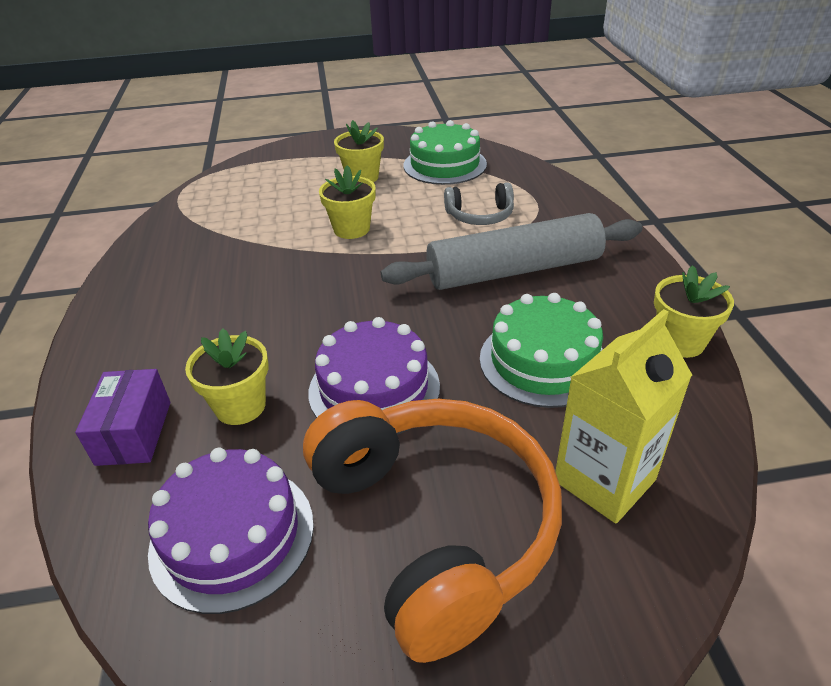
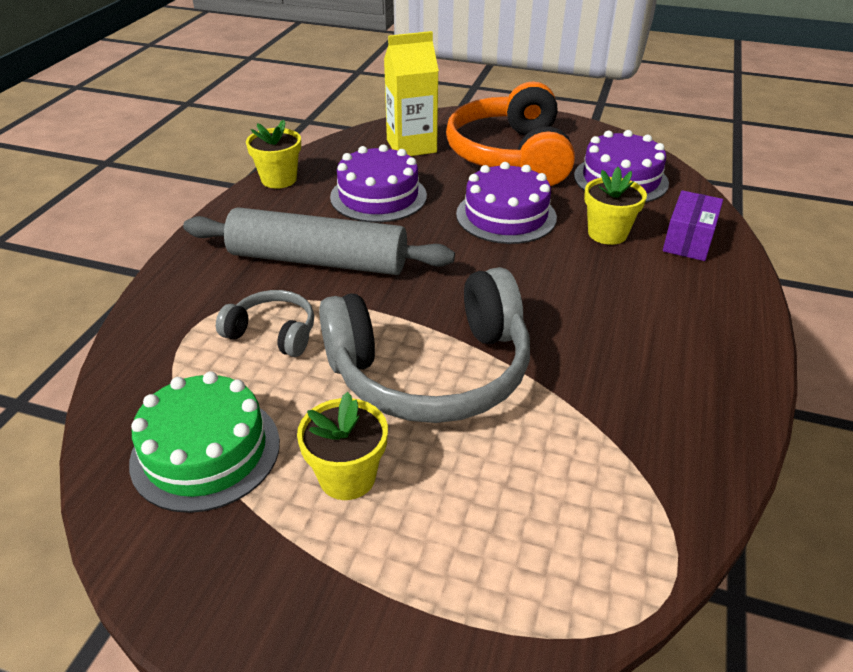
camera: 155 degrees left, 0 degrees up
yellow flower pot [319,165,376,239] -> grey headphones [319,267,530,423]
green cake [480,293,603,408] -> purple cake [330,144,427,222]

